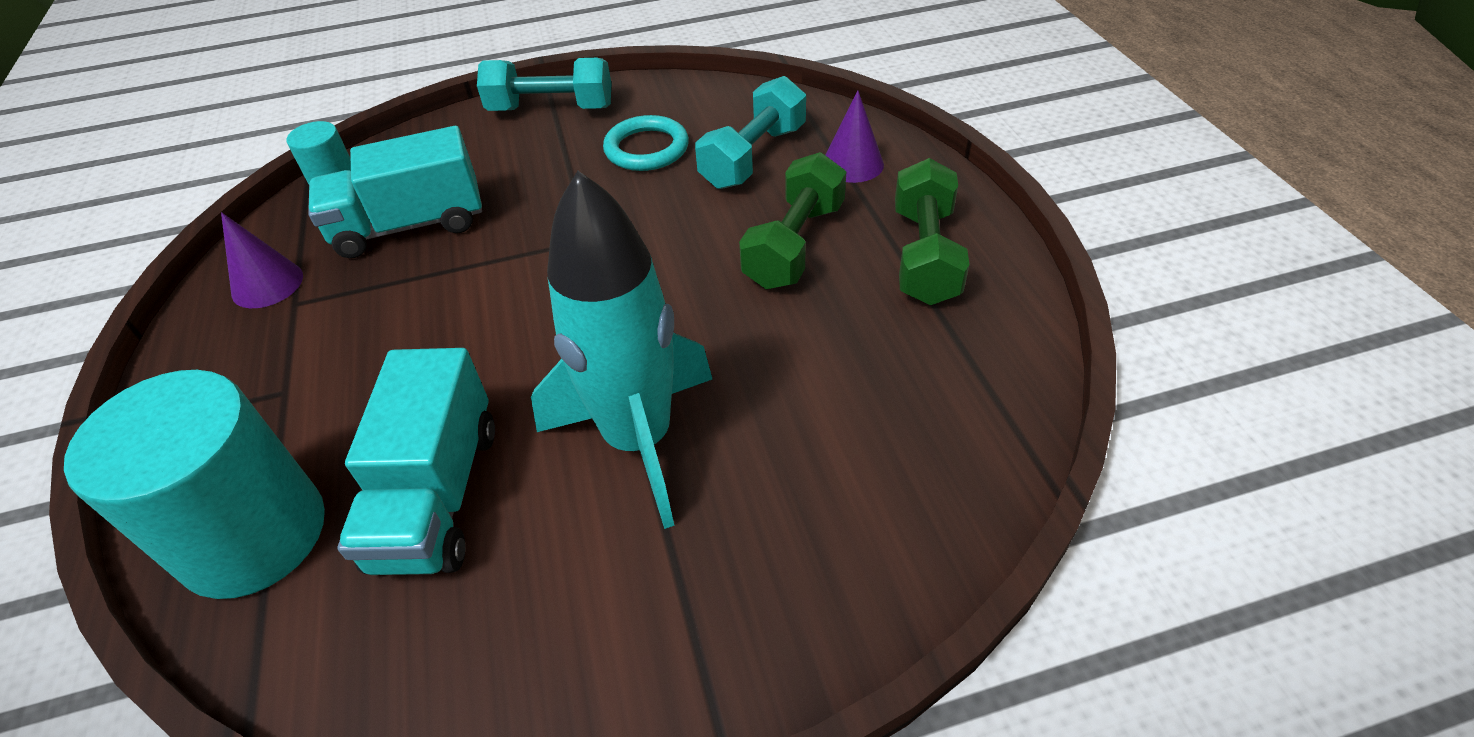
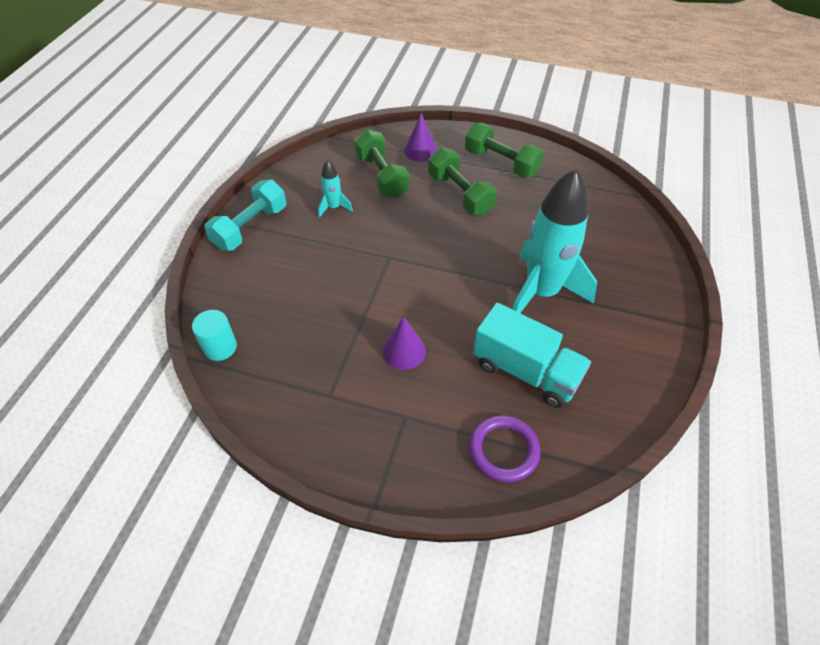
camera: 60 degrees left, 5 degrees up
turquoise cylinder [64,370,325,599] -> purple ring [469,415,541,482]
purple cone [221,212,303,308] -> purple cone moved to [382,316,426,370]
turquoise truck [308,126,482,258] -> none
turquoise ring [603,115,689,171] -> turquoise rocket [318,160,353,218]
turquoise dumbbell [695,76,806,189] -> green dumbbell [354,129,409,198]

